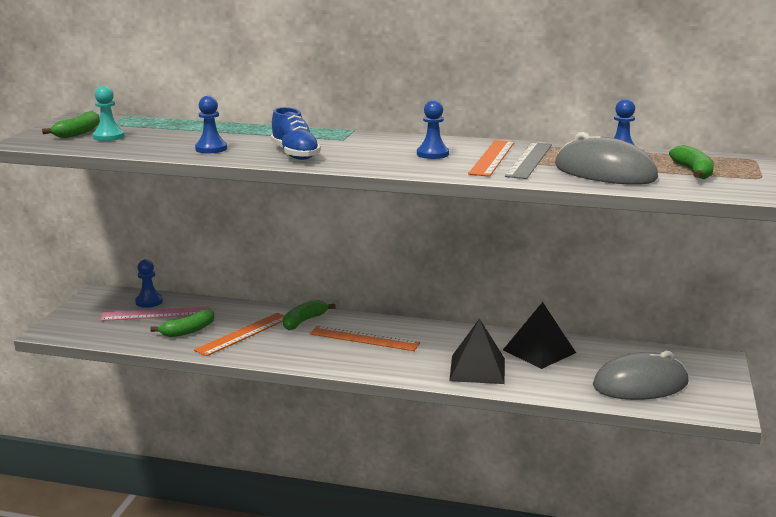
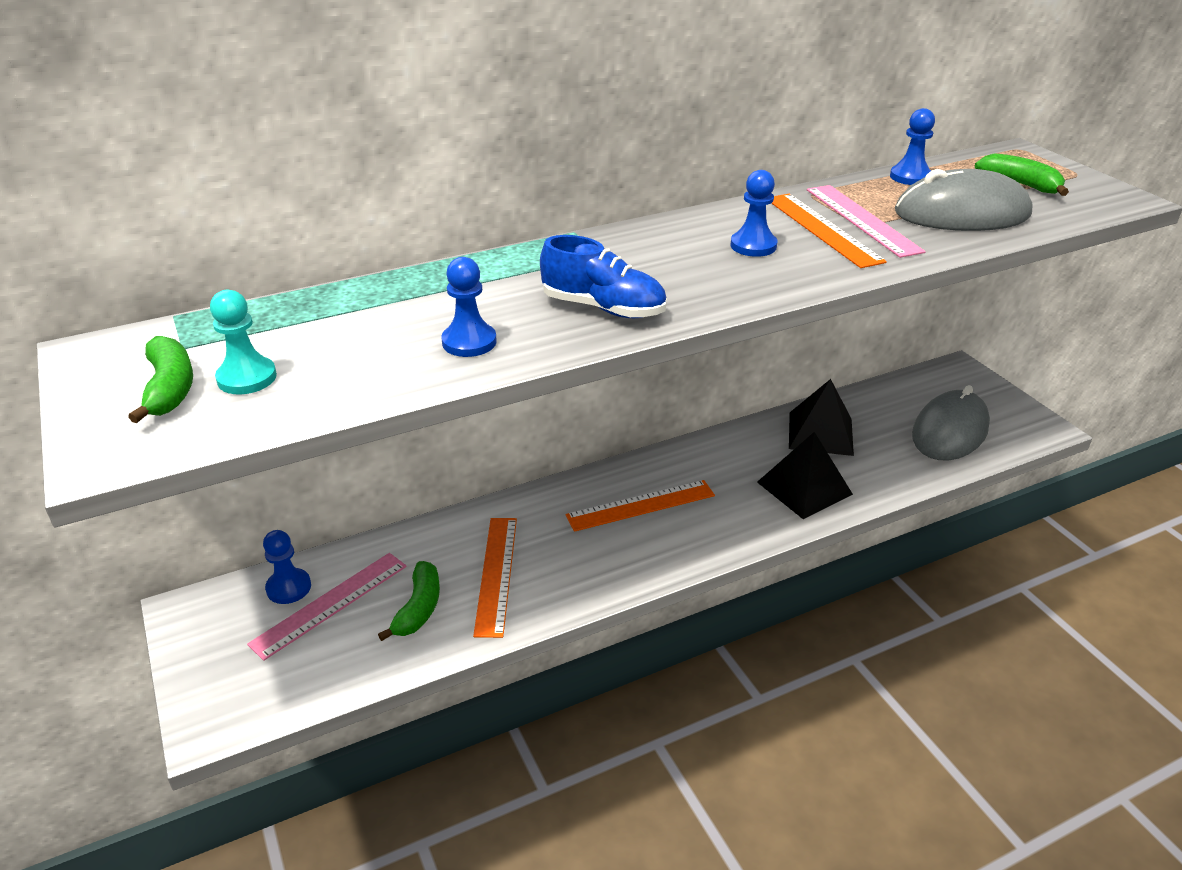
camera: 40 degrees left, 15 degrees up
green banana [283,300,336,330] -> none
grey ruler [505,142,552,179] -> pink ruler [807,185,925,258]

